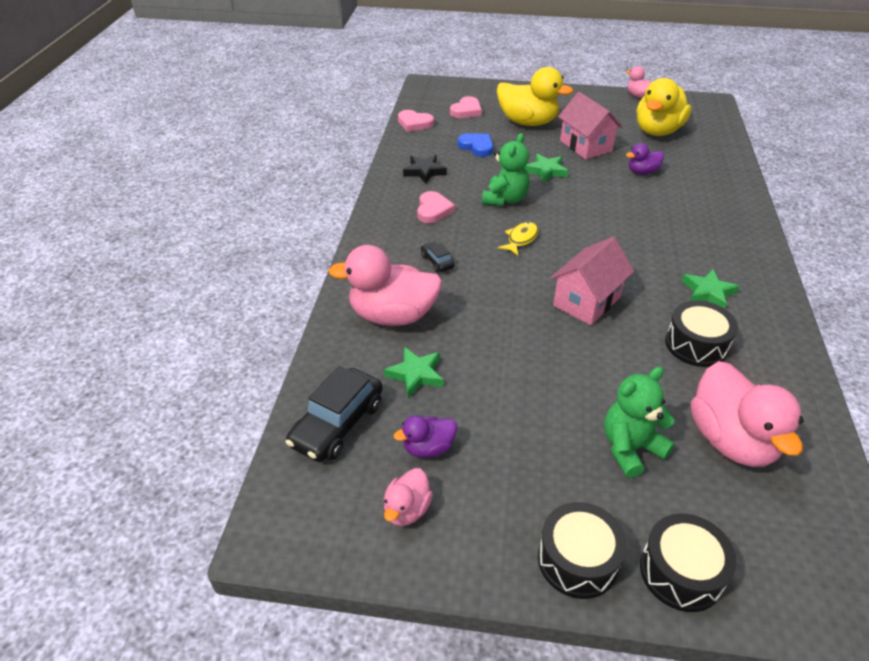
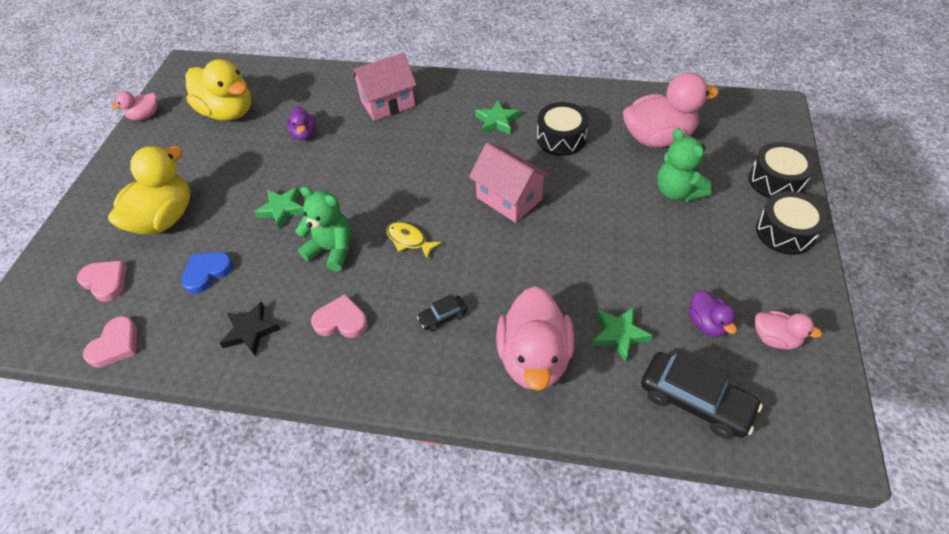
camera: 85 degrees left, 10 degrees up
pink house [558,92,623,160] -> pink house moved to [351,52,416,121]

